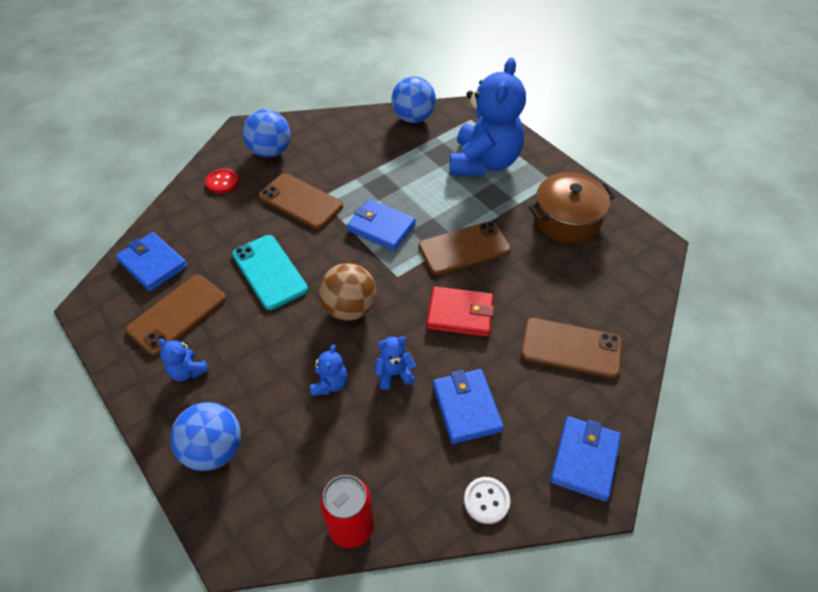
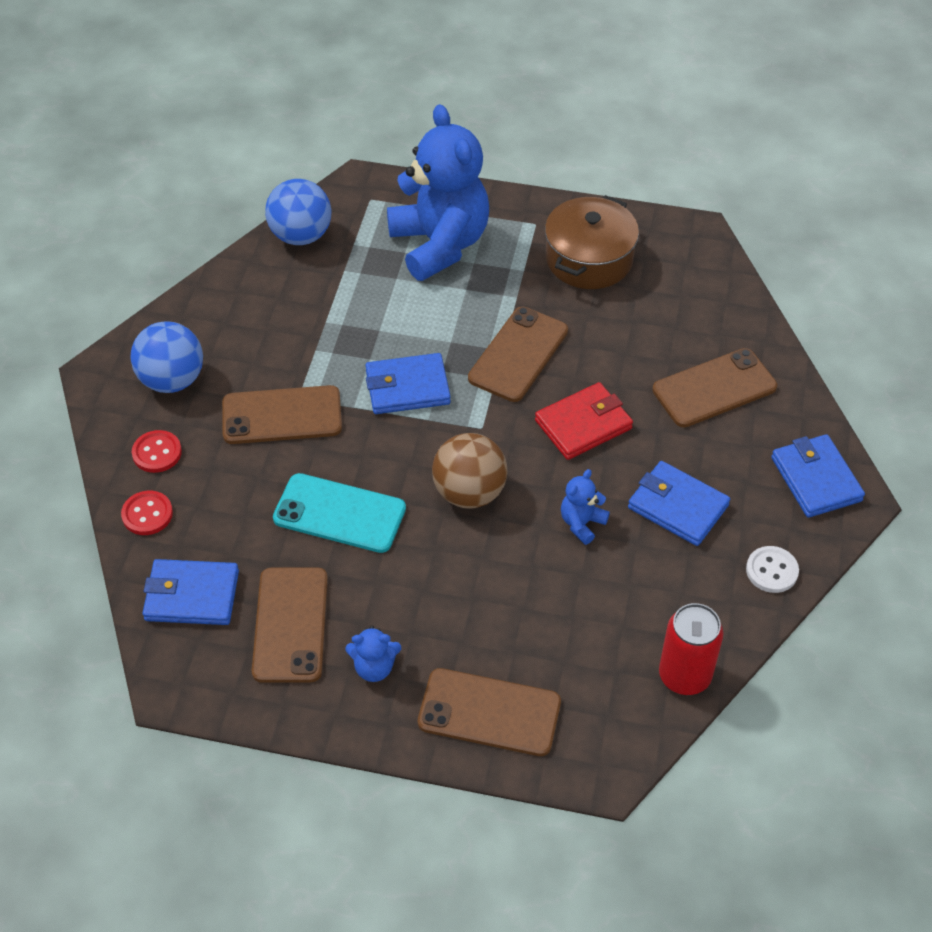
camera: 40 degrees left, 0 degrees up
blue ball [170,402,241,471] -> brown phone [418,668,561,756]
blue teddy bear [310,344,347,396] -> none
none -> red button [121,491,173,535]

